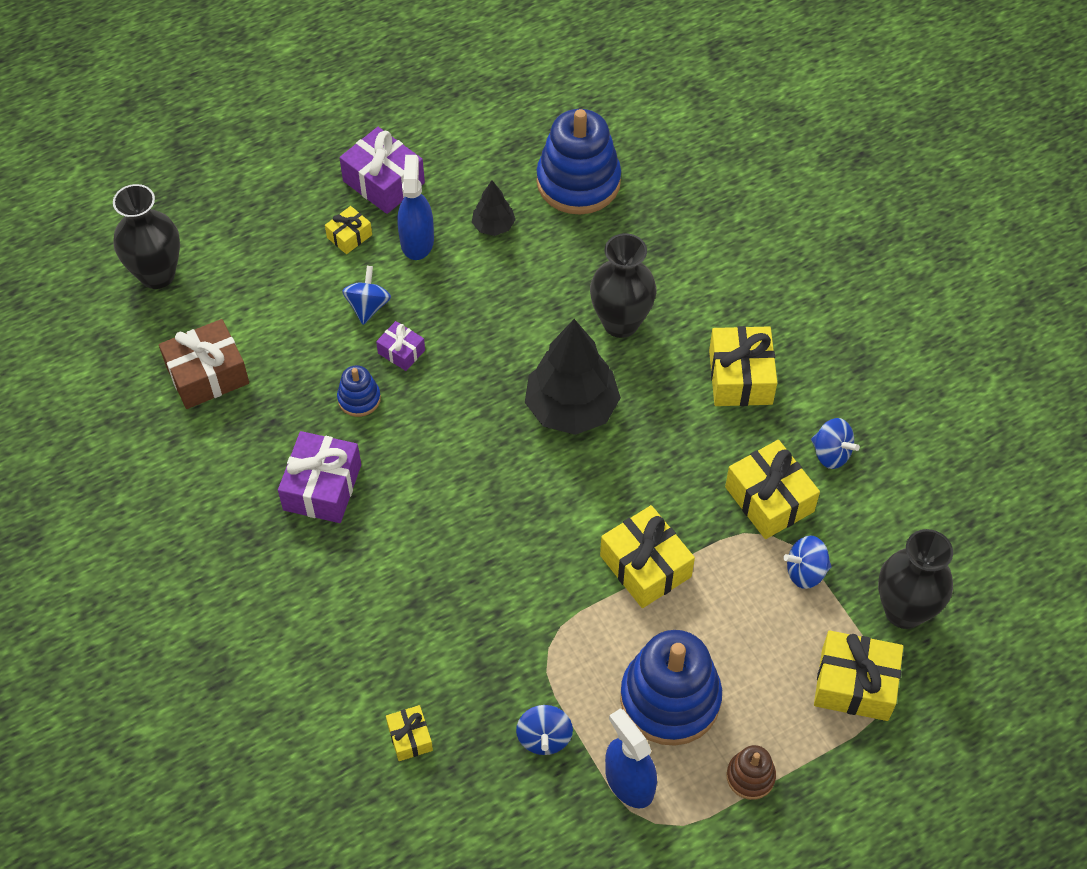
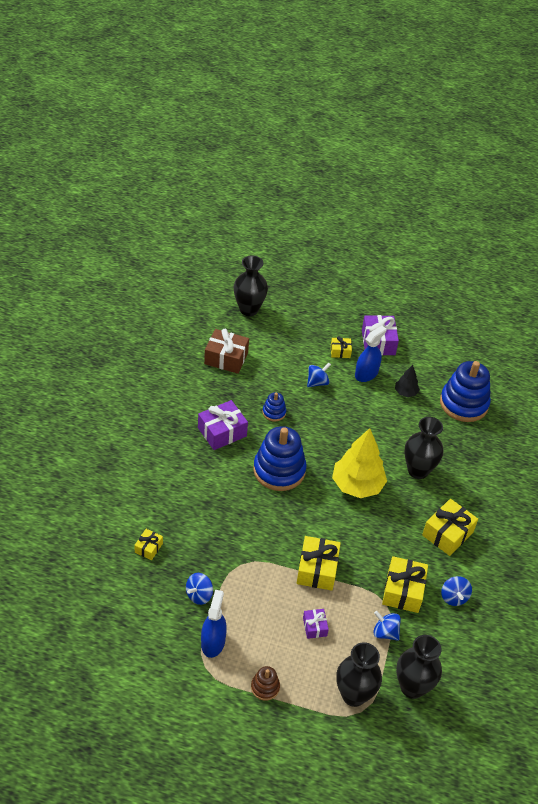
camera: 40 degrees right, 10 degrees down
purple gift [376,321,425,371] -> purple gift moved to [303,609,329,639]
black tree [525,319,621,435] -> yellow tree [332,428,387,498]
blue stacking toy [620,630,722,746] -> blue stacking toy moved to [253,426,307,491]
yellow gift [814,630,903,721] -> black vase [336,642,382,707]

